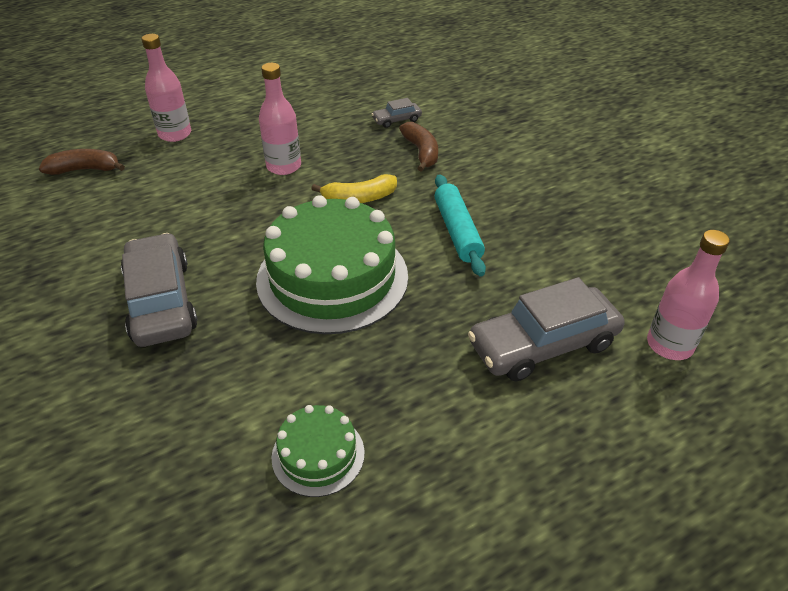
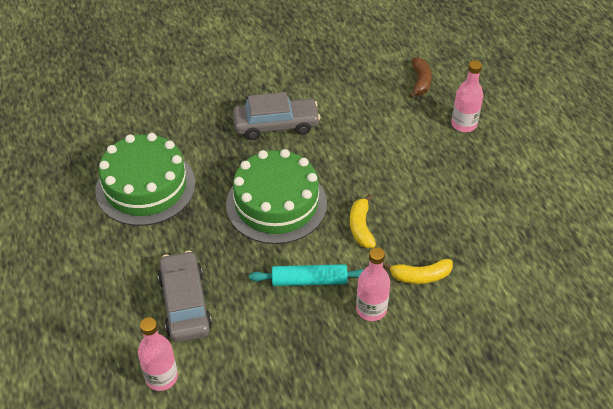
camera: 100 degrees right, 5 degrees up
pink bottle [259,63,301,175] -> pink bottle moved to [356,247,390,321]
green cake [272,405,365,497] -> green cake [95,133,196,226], size x2.07
grey car [372,98,422,128] -> none
brown banana [399,122,438,172] -> yellow banana [383,259,453,284]

